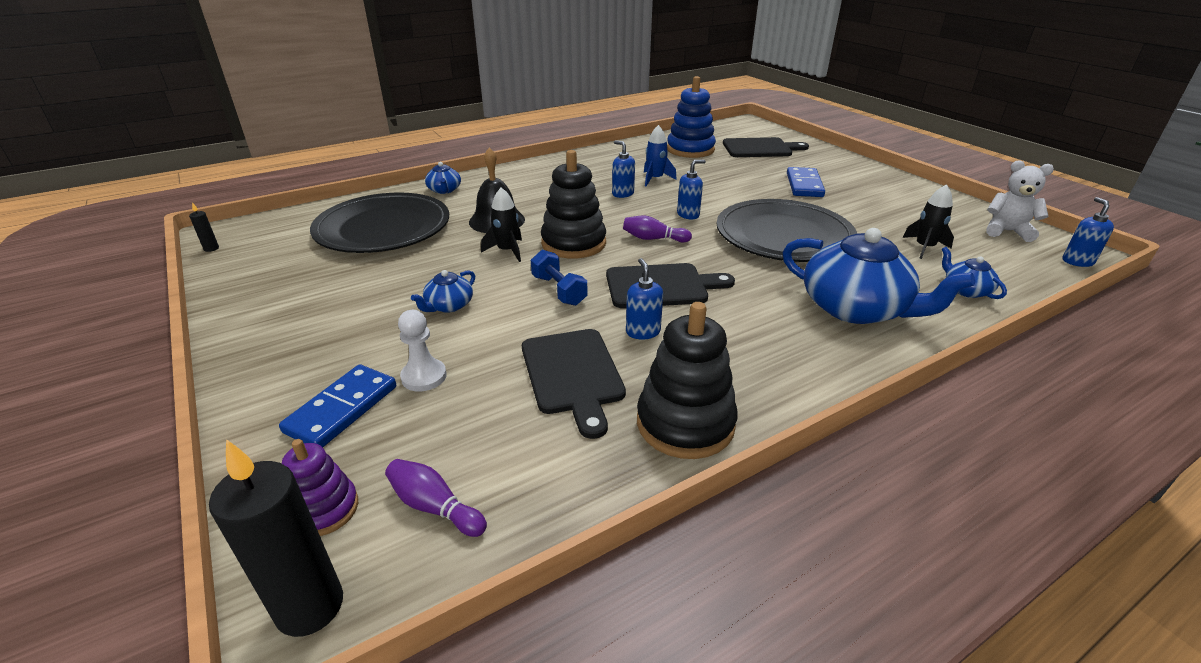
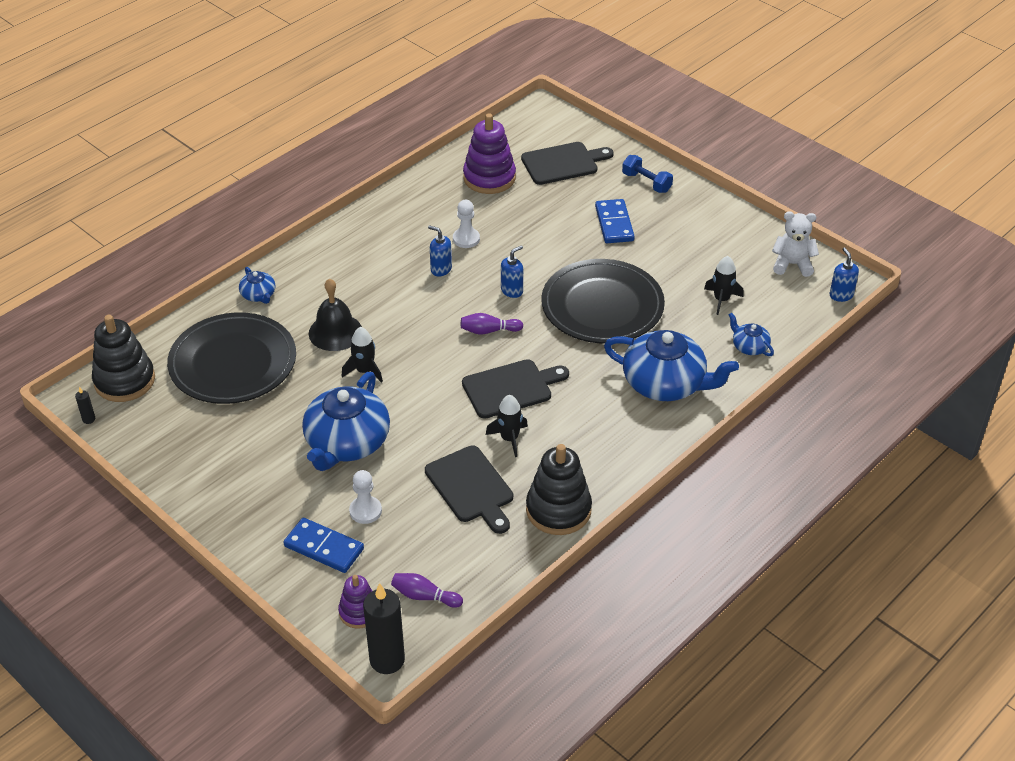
camera: 15 degrees left, 10 degrees up
blue domino [279,364,396,448] -> blue domino turned 75 degrees counterclockwise [284,518,364,573]
blue teapot [411,270,475,313] -> blue teapot [302,372,390,471], size x2.16
blue dumbbell [531,250,588,306] -> blue dumbbell moved to [622,155,673,193]
black stacking toy [541,150,606,259] -> black stacking toy moved to [92,315,155,402]
blue soap dispenser [626,258,663,340] -> black rocket [486,395,528,457]
blue rocket [644,125,677,186] -> white pawn [453,200,480,248]
blue stacking toy [667,76,716,158] -> purple stacking toy [463,113,516,194]

